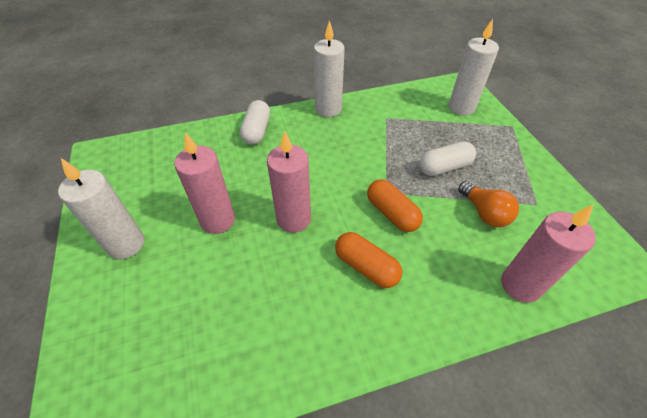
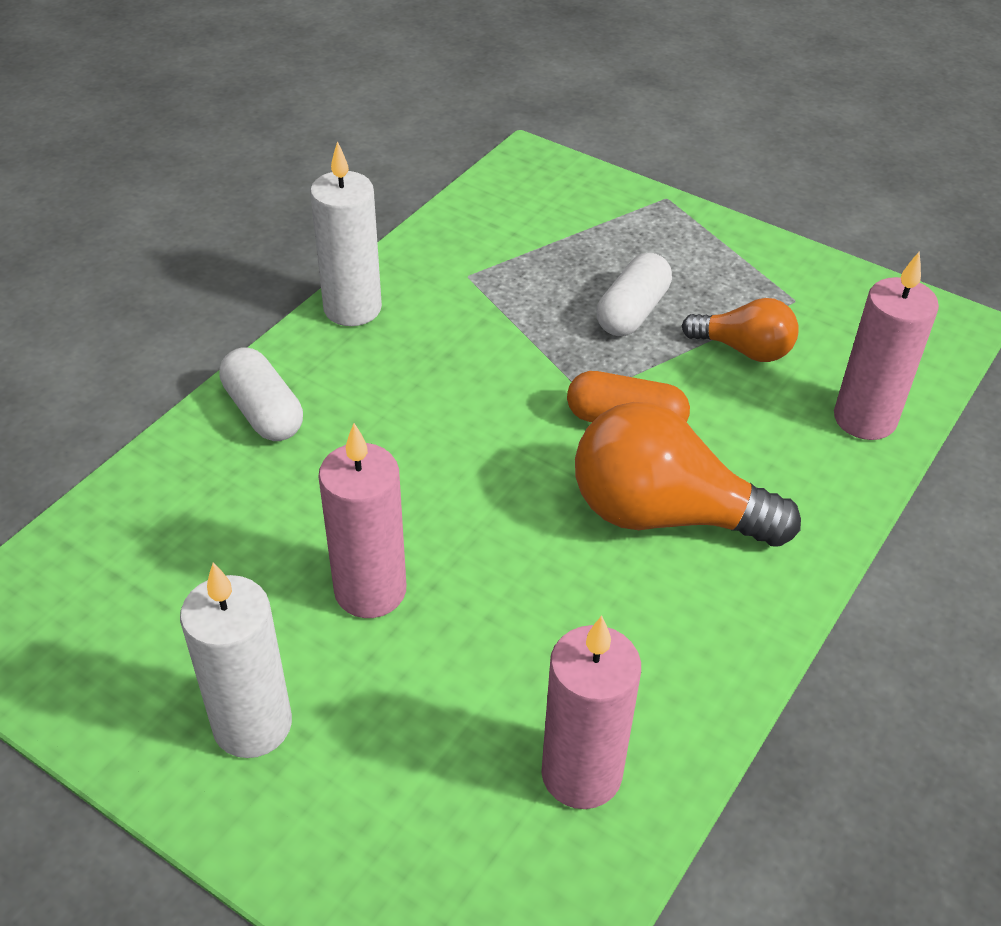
camera: 40 degrees left, 5 degrees down
pink candle [267,131,311,233] -> pink candle moved to [541,616,641,809]
orange capsule [335,232,402,288] -> orange light bulb [575,402,801,546]
white candle [449,19,499,115] -> none

